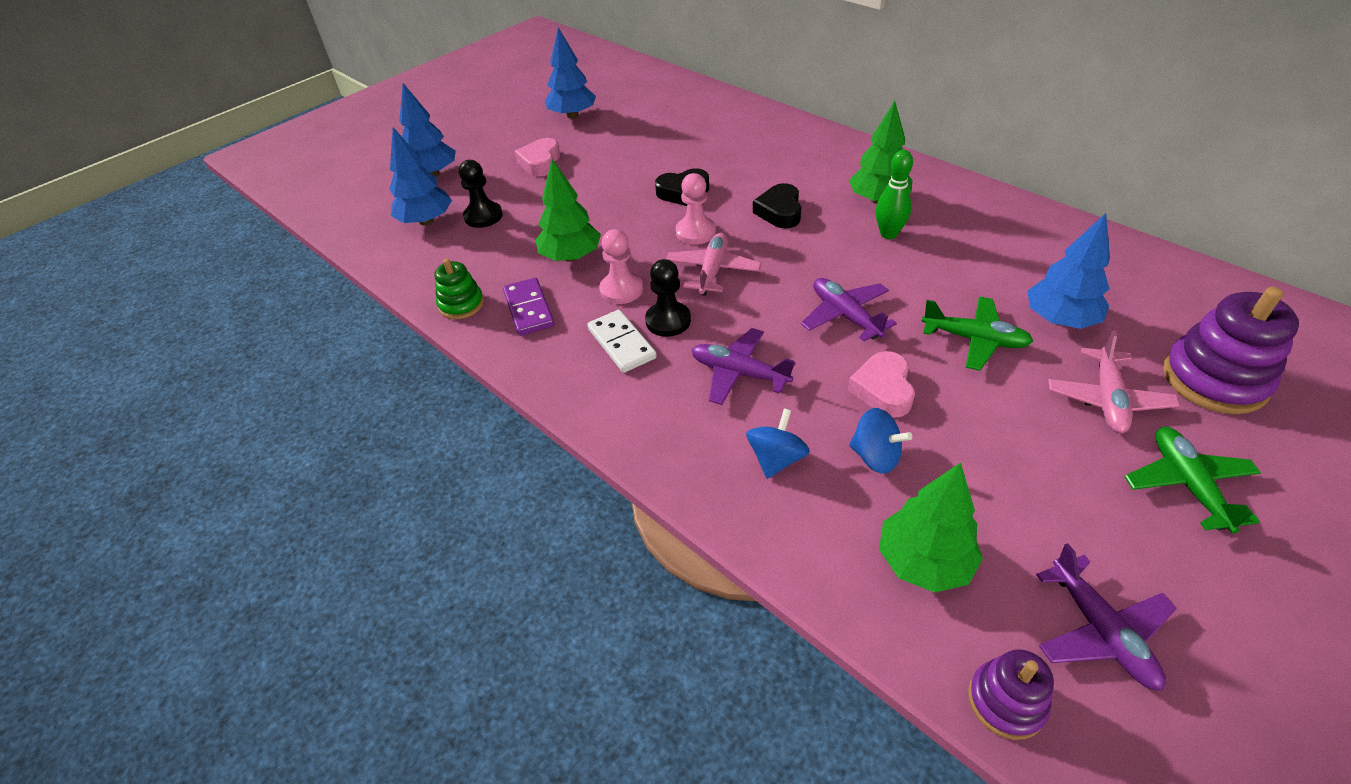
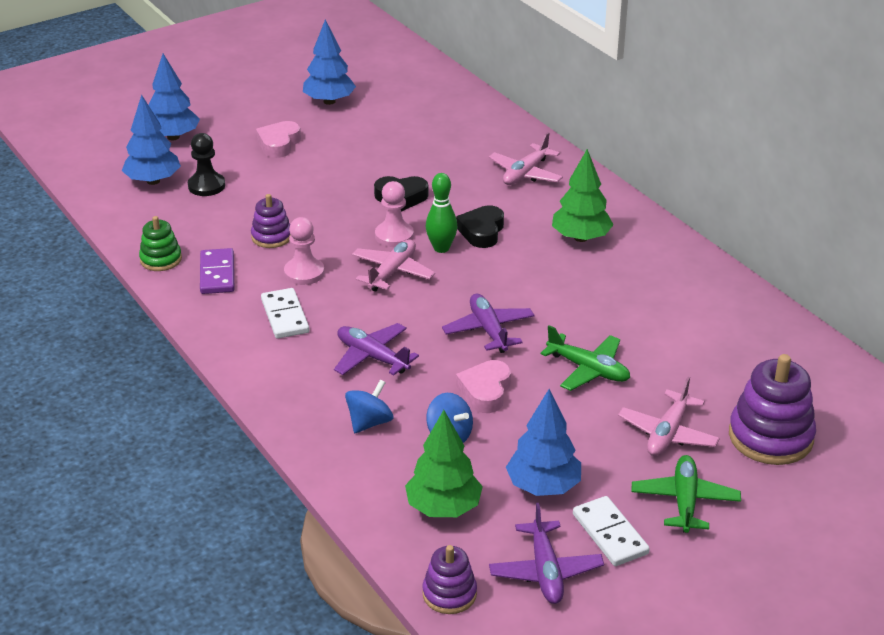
camera: 10 degrees right, 10 degrees down
green tree [536,159,601,262] -> purple stacking toy [251,194,291,248]
black pawn [645,259,691,337] -> none
green bowling pin [876,150,913,239] -> green bowling pin moved to [426,173,458,253]
blue tree [1027,213,1110,329] -> blue tree moved to [506,389,581,496]
none -> pink plane [489,132,563,185]
none -> white domino [573,496,650,566]

